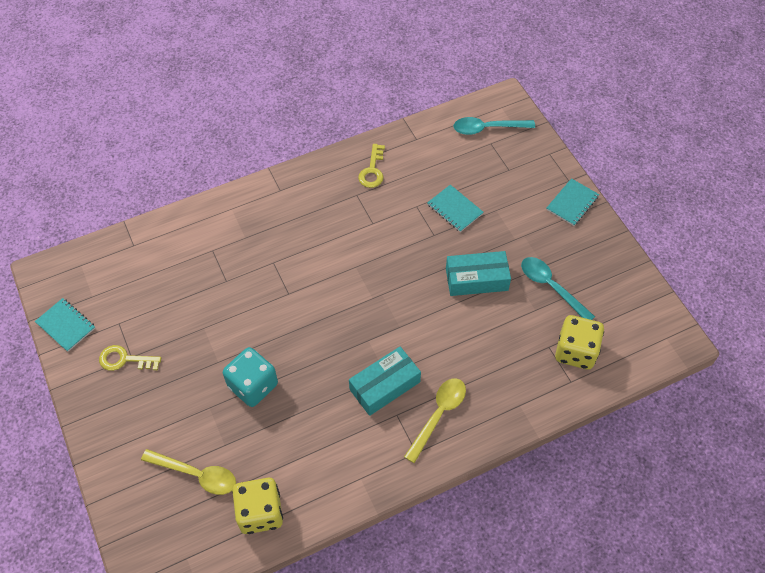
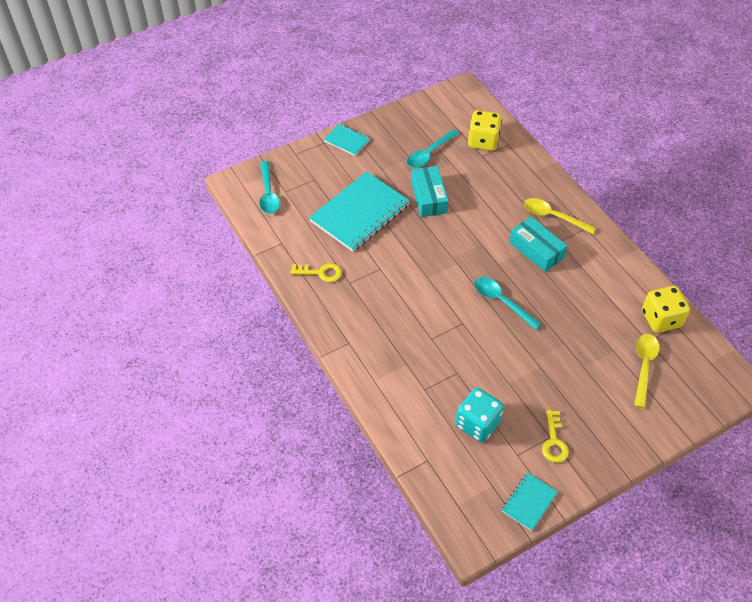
camera: 95 degrees left, 5 degrees down
turquoise dice [223,347,278,407] -> turquoise dice moved to [456,388,504,442]
turquoise notebook [427,185,484,232] -> turquoise notebook [309,172,410,252], size x2.07
none -> turquoise spoon [474,277,542,330]

